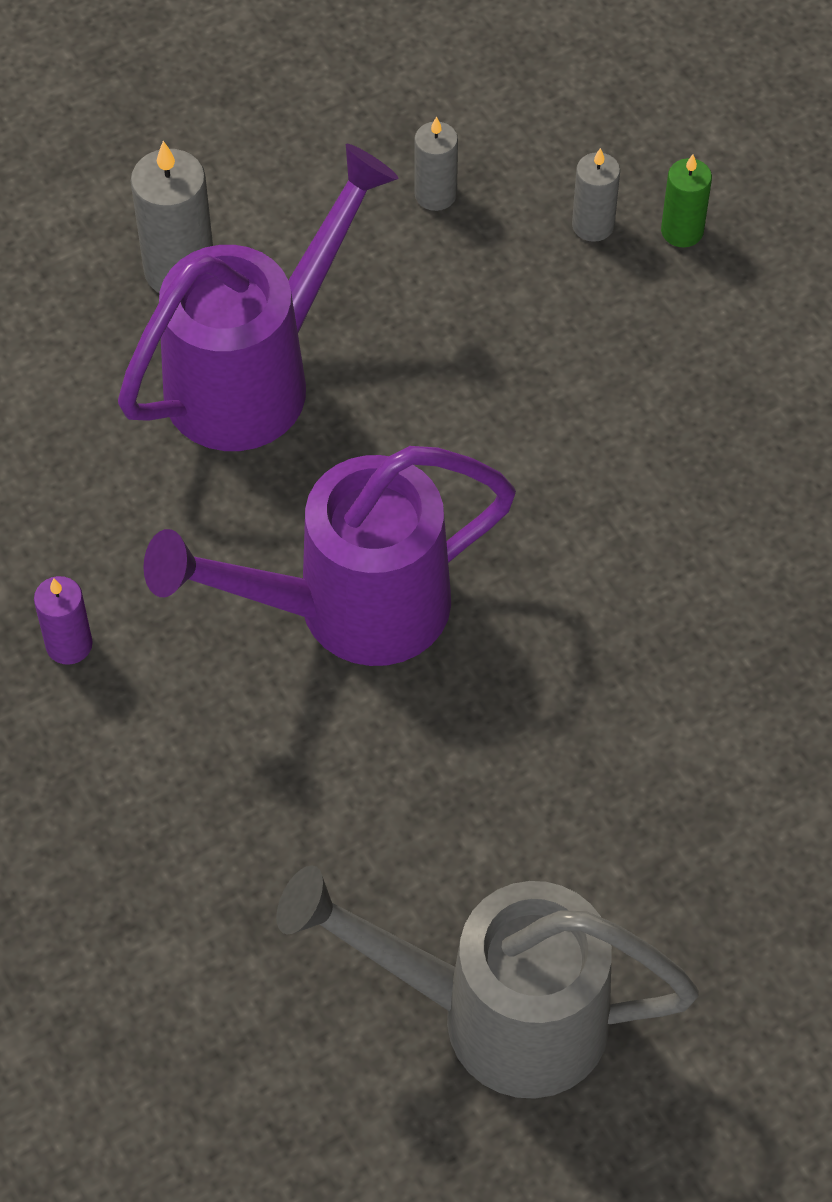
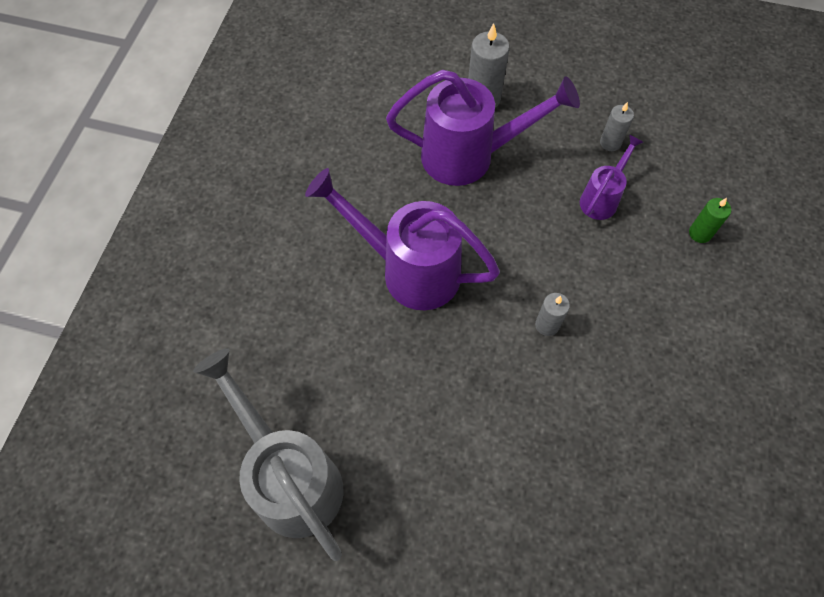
camera: 45 degrees right, 5 degrees up
purple candle [34,576,93,665] -> none
grey candle [572,148,620,242] -> grey candle moved to [535,293,570,336]
none -> purple watering can [580,135,644,220]

